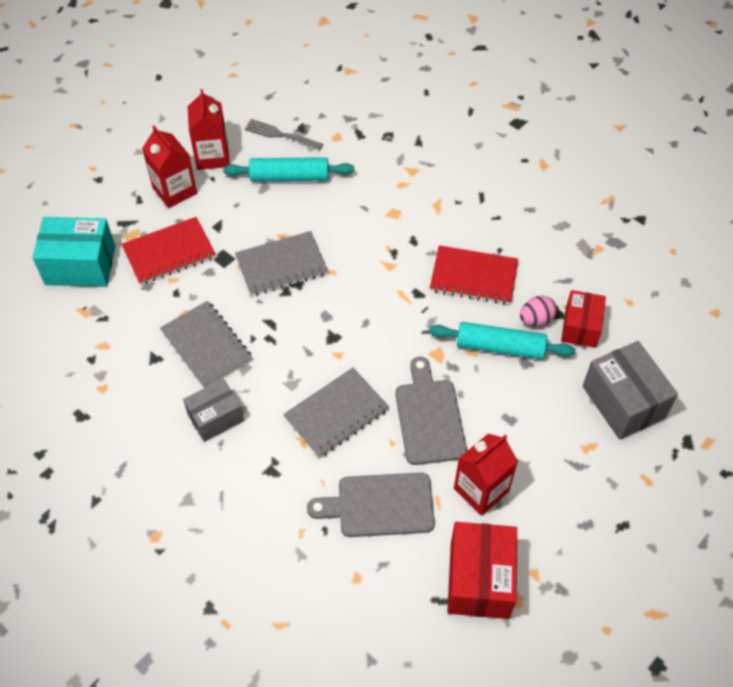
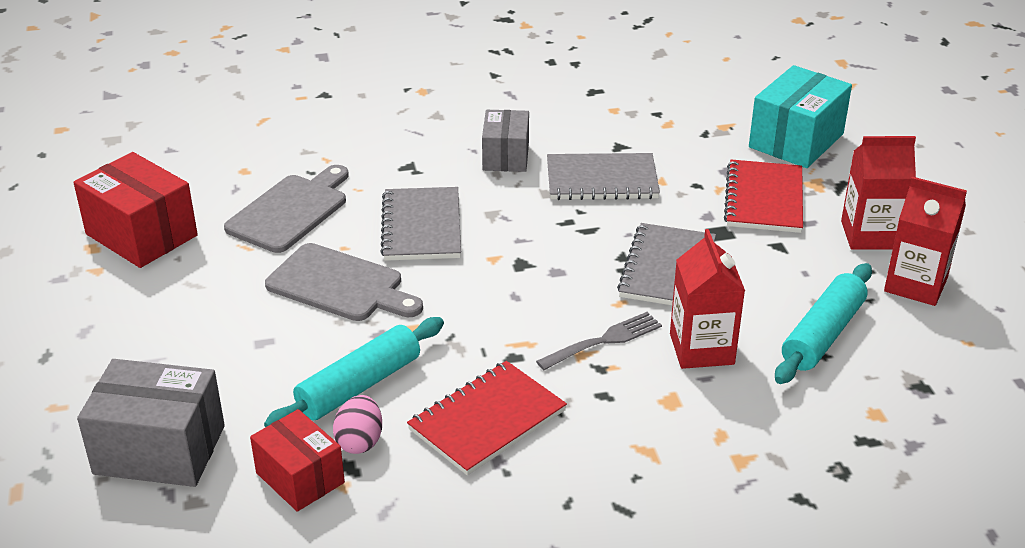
camera: 125 degrees right, 20 degrees down
grey fork [245,119,323,150] -> grey fork moved to [536,312,662,370]
red carton [454,434,518,516] -> red carton moved to [670,229,745,369]

